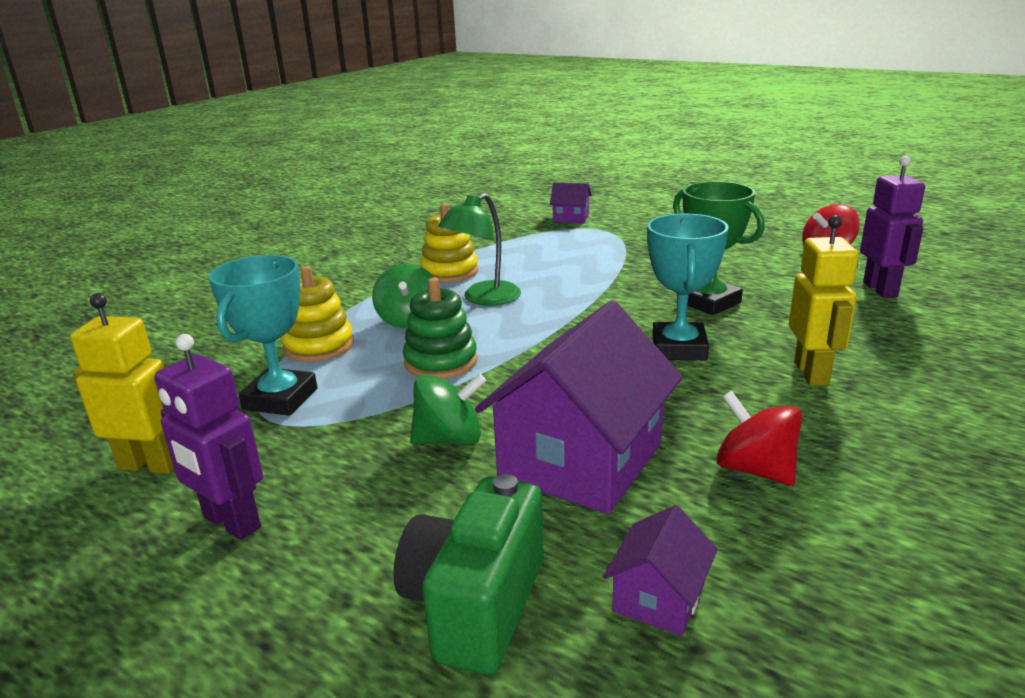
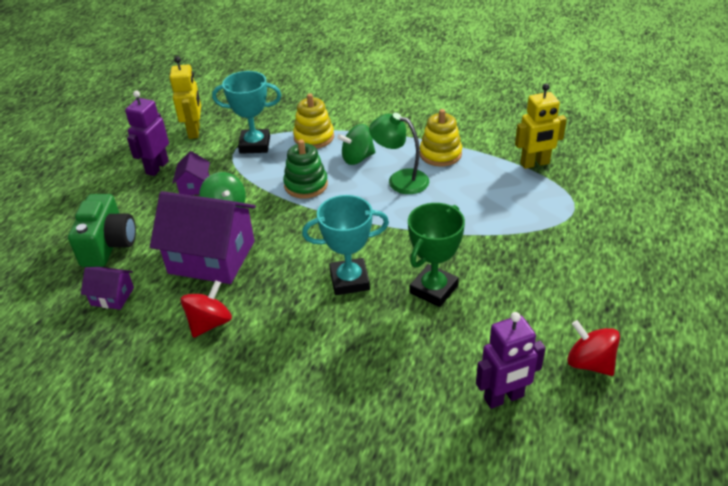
camera: 75 degrees right, 15 degrees up
green camera [393,474,544,675] -> green camera turned 90 degrees clockwise [68,194,136,267]
purple house [550,182,592,223] -> purple house moved to [172,151,210,195]
yellow robot [789,215,859,386] -> yellow robot moved to [515,84,567,169]

